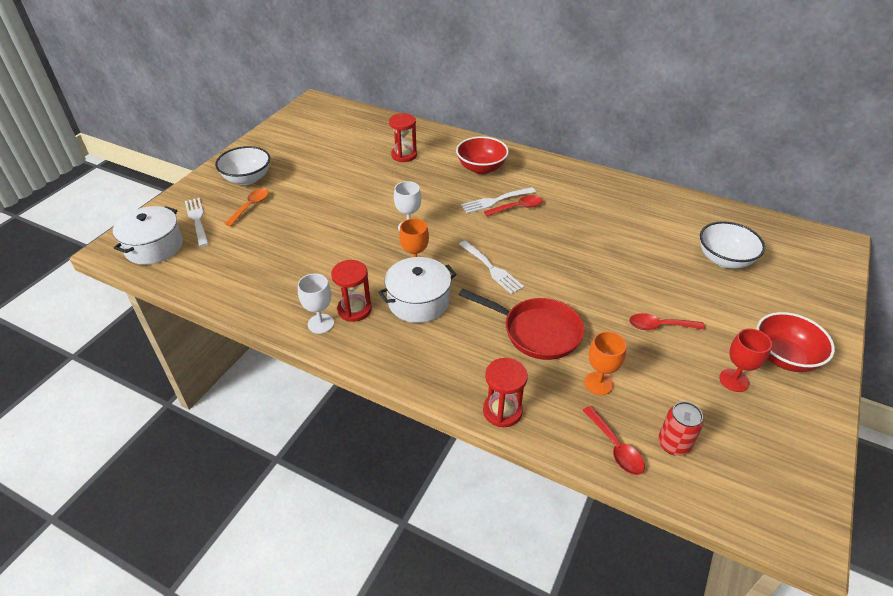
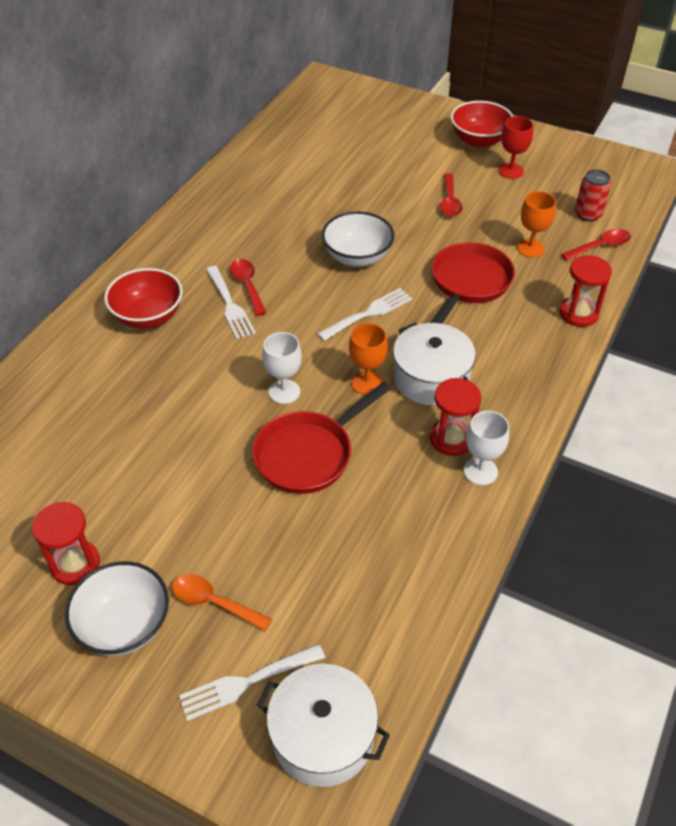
camera: 90 degrees left, 5 degrees up
red hourglass [389,113,417,162] -> red hourglass moved to [32,502,100,585]
white bowl [700,221,765,269] -> white bowl moved to [322,212,394,267]
none -> red pan [252,382,391,494]

